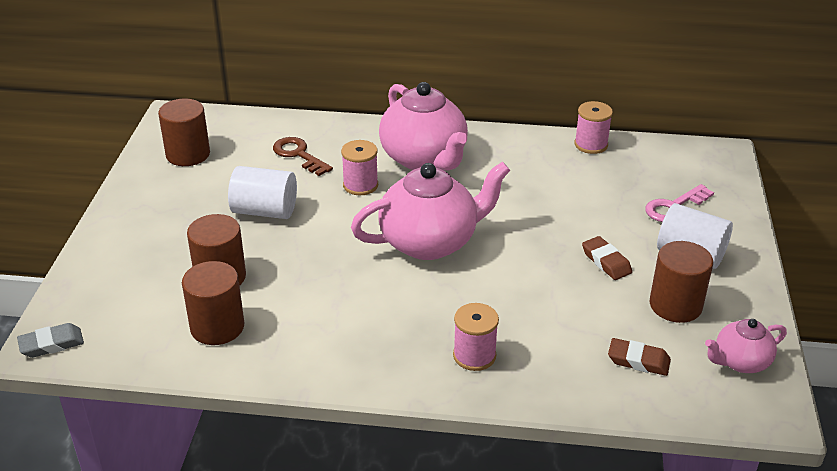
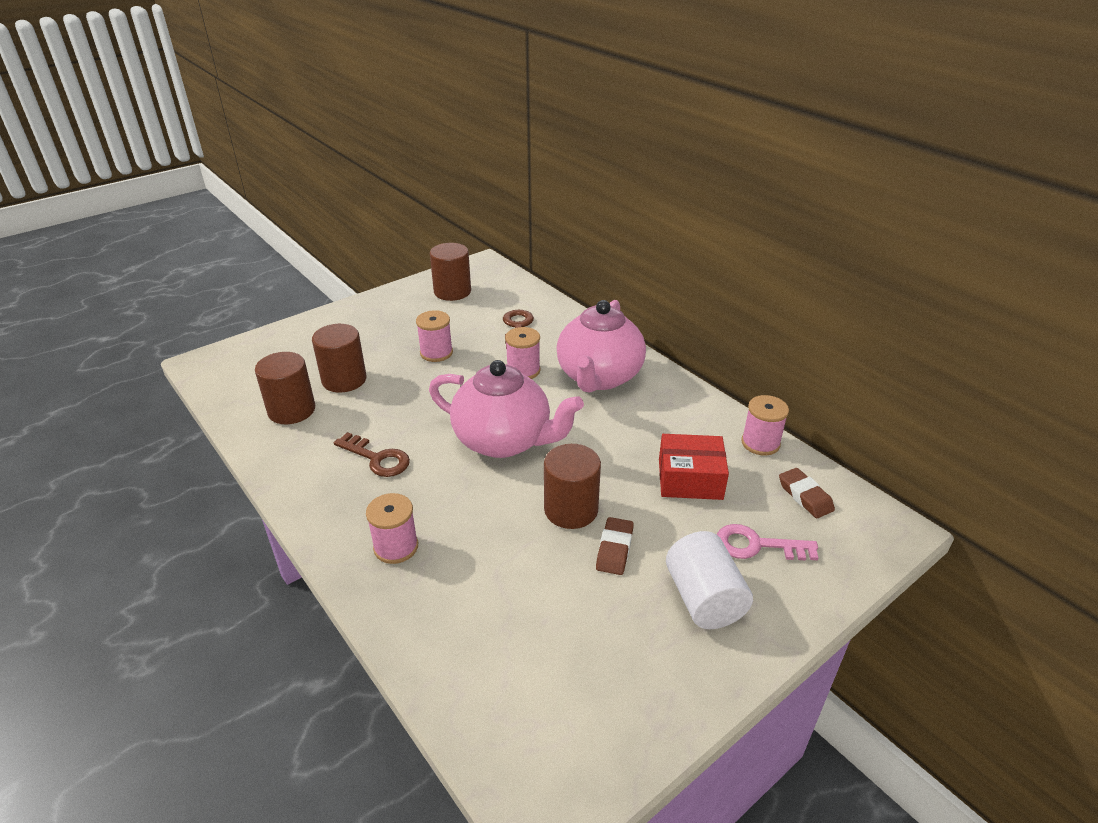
camera: 45 degrees right, 0 degrees up
grey eraser [17,323,84,358] -> none
white cylinder [228,166,297,219] -> pink spool [416,310,453,362]
brown eraser [608,338,671,376] -> brown eraser moved to [779,468,835,518]
brown cylinder [650,241,713,323] -> brown cylinder moved to [544,444,601,529]
pink teapot [705,319,787,373] -> none
none -> brown key [334,432,410,477]
none -> red box [659,434,729,500]

